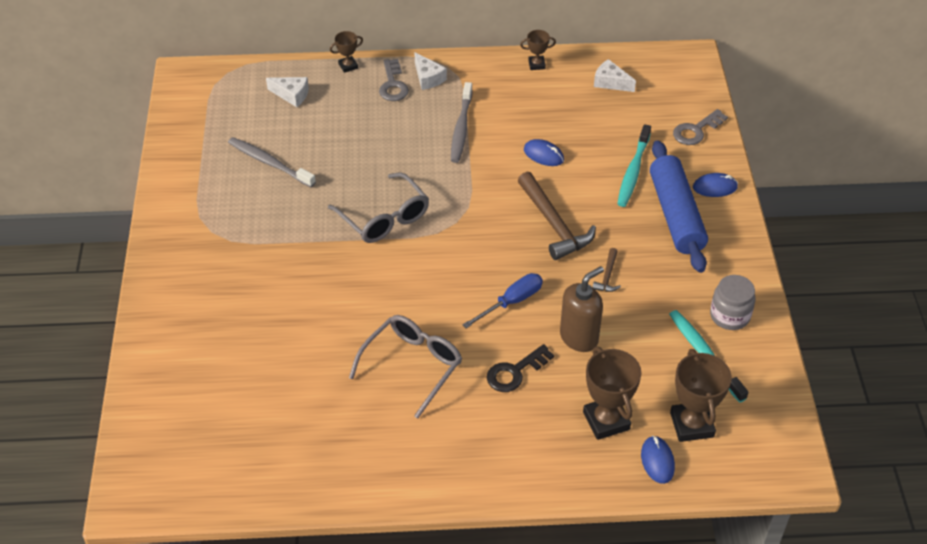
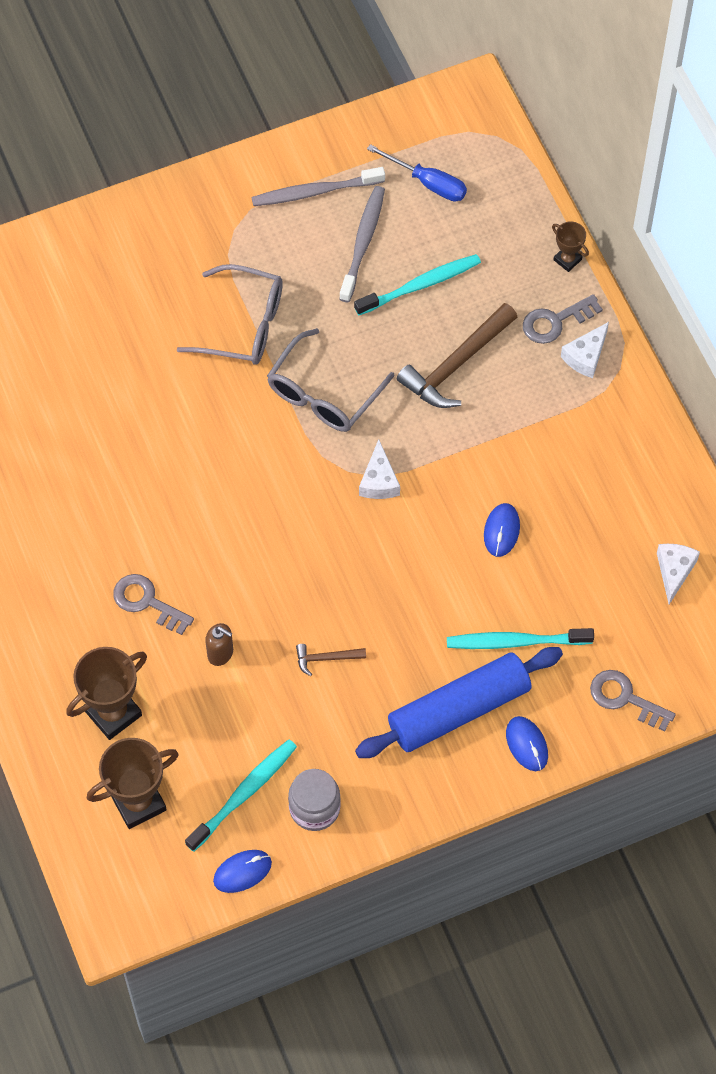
camera: 70 degrees right, 15 degrees up
white cheese [266,77,309,107] -> white cheese moved to [359,439,400,499]
grey glasses [349,315,462,418] -> grey glasses moved to [177,264,283,365]
grey toothbrush [451,82,473,163] -> grey toothbrush moved to [251,167,385,206]
blue screwdriver [462,273,543,328] -> blue screwdriver moved to [367,144,467,202]
black key [487,344,554,392] -> grey key [113,574,194,635]
brown hammer [518,172,596,260] -> brown hammer moved to [397,303,517,408]
brown trophy [520,30,556,70] -> none
brown soap dispenser [560,266,604,352] -> brown soap dispenser [205,623,233,666], size x0.59
blue mouse [641,436,675,484] -> blue mouse moved to [213,850,272,893]
none -> turquoise toothbrush [354,254,481,315]

